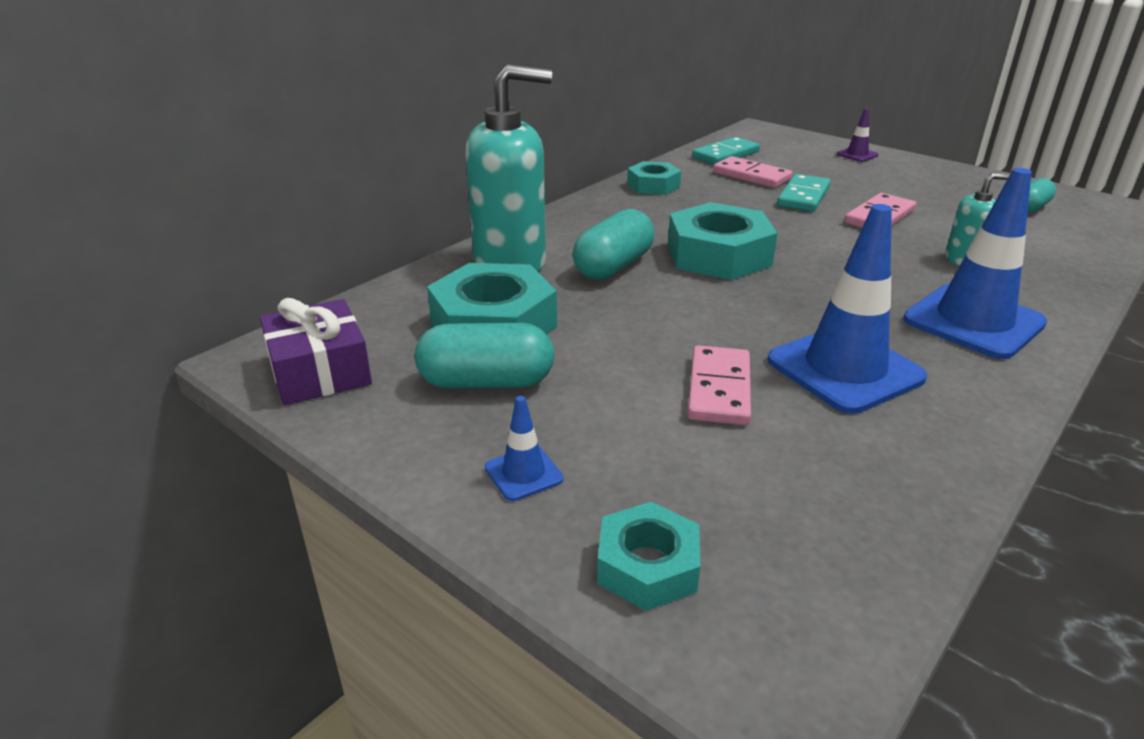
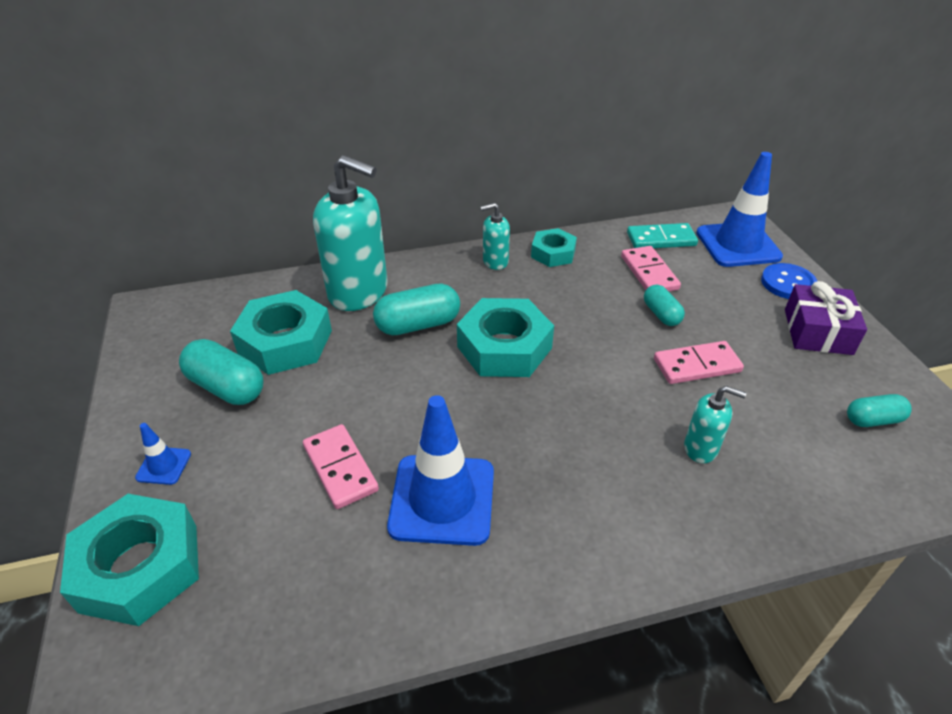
camera: 35 degrees right, 10 degrees up
purple gift [260,298,372,405] -> purple gift moved to [785,281,867,355]
turquoise nut [597,501,700,611] -> turquoise nut [60,494,199,626], size x1.71
pink domino [688,345,751,425] -> pink domino turned 75 degrees counterclockwise [303,424,379,509]
turquoise domino [777,174,831,212] -> turquoise capsule [644,285,685,326]
purple traffic cone [837,108,878,162] -> blue button [761,263,817,299]
blue traffic cone [903,168,1047,359] -> blue traffic cone moved to [696,152,783,267]
none -> turquoise soap dispenser [480,203,510,270]

